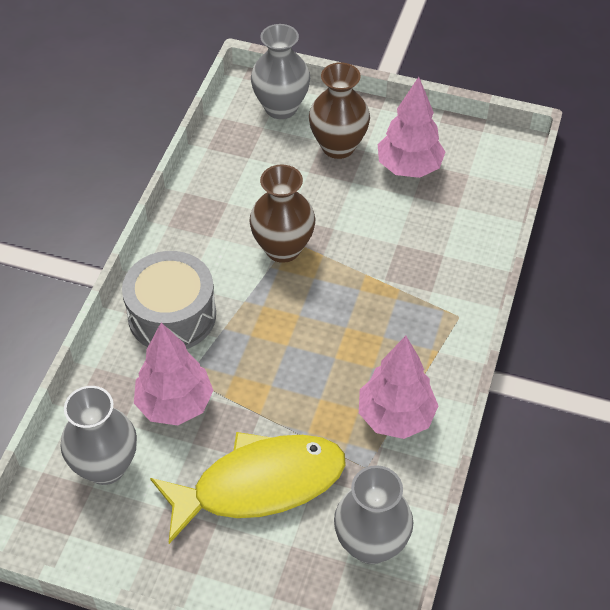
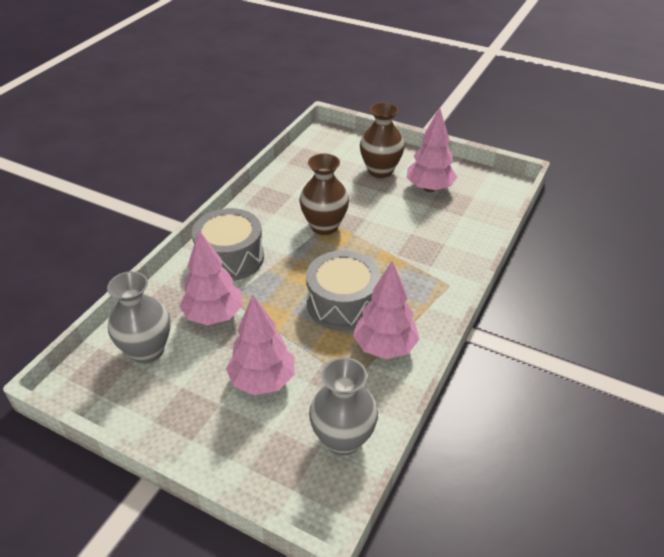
camera: 10 degrees right, 10 degrees down
yellow fish [150,432,346,544] -> pink tree [226,295,295,395]
grey vase [251,24,310,119] -> none
none -> grey drum [306,250,381,331]

